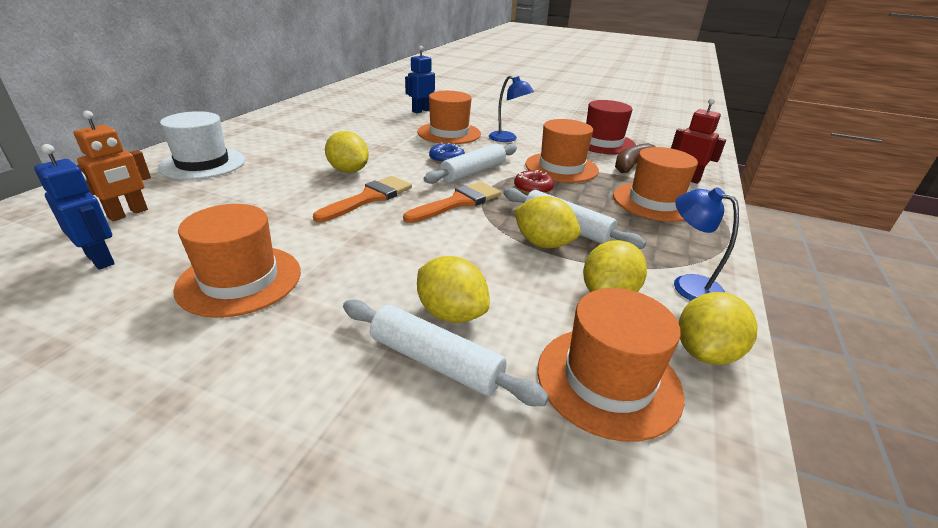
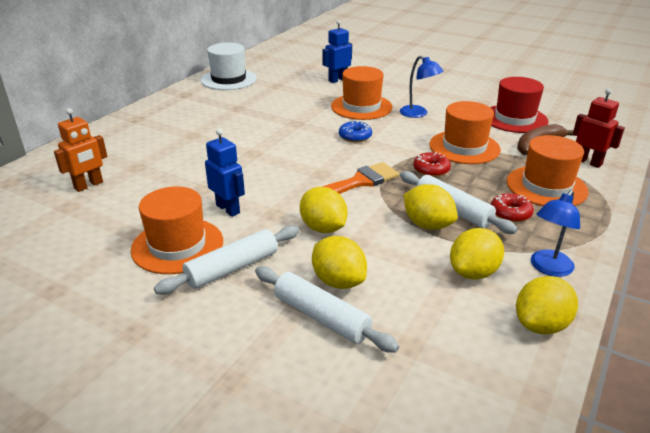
camera: 10 degrees right, 0 degrees up
blue robot [34,144,115,269] -> blue robot moved to [205,129,245,217]
white hat [158,111,245,180] -> white hat moved to [201,43,257,90]
orange brush [313,176,412,222] -> none
yellow lemon [325,131,369,173] -> yellow lemon moved to [300,187,348,233]
white rolling pin [424,144,517,184] -> white rolling pin moved to [154,225,299,294]
orange hat [537,288,684,442] -> none
blue lamp [674,187,739,301] -> blue lamp turned 105 degrees counterclockwise [531,190,580,277]
none -> red donut [491,193,534,222]

